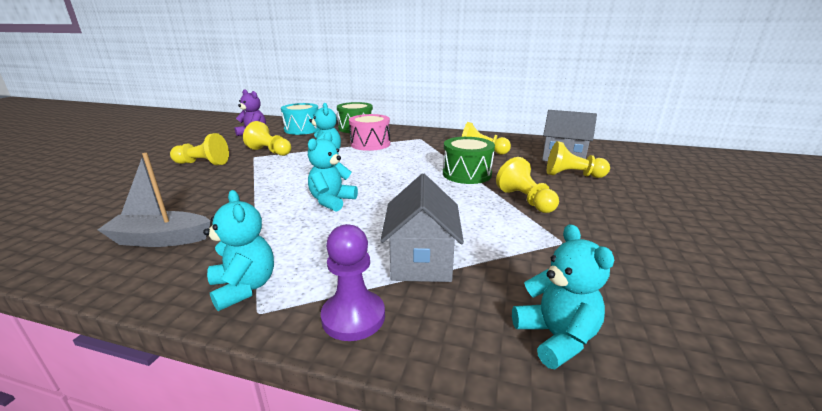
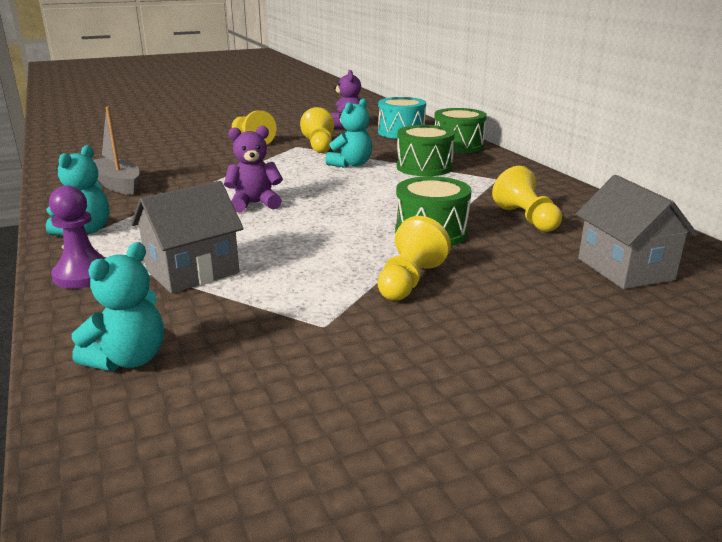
camera: 50 degrees right, 0 degrees up
turquoise teddy bear [308,132,358,212] -> purple teddy bear [224,126,283,212]
pink drum [349,114,390,151] -> green drum [397,125,455,176]
yellow pawn [547,141,610,178] -> none

